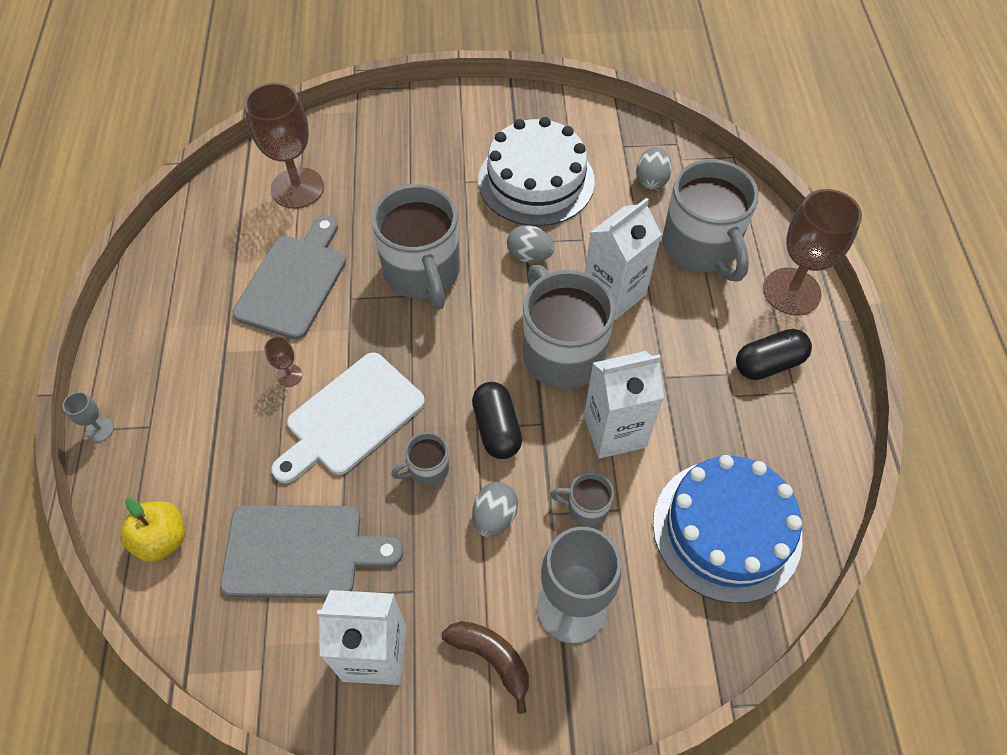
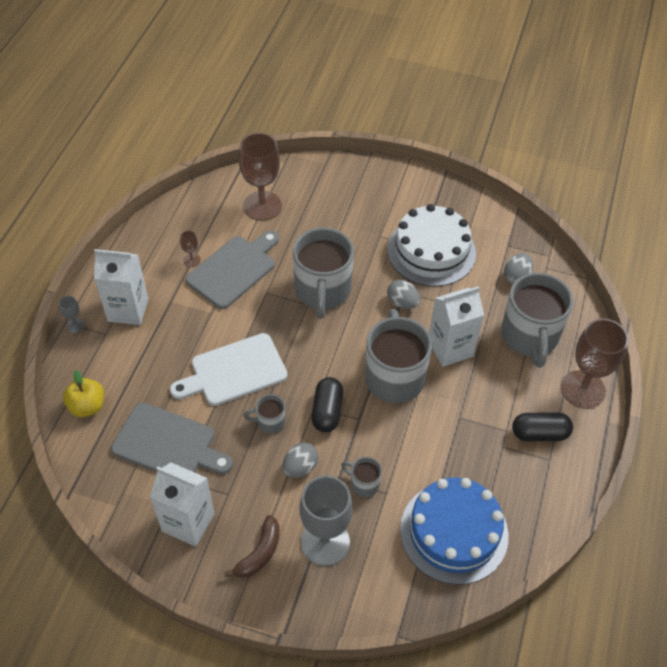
camera: 20 degrees right, 5 degrees down
brown goblet [265,336,302,387] -> brown goblet moved to [180,230,201,267]
brown banana [441,621,529,714] -> brown banana turned 60 degrees clockwise [224,515,279,578]
white carton [584,351,664,459] -> white carton moved to [94,249,148,325]

